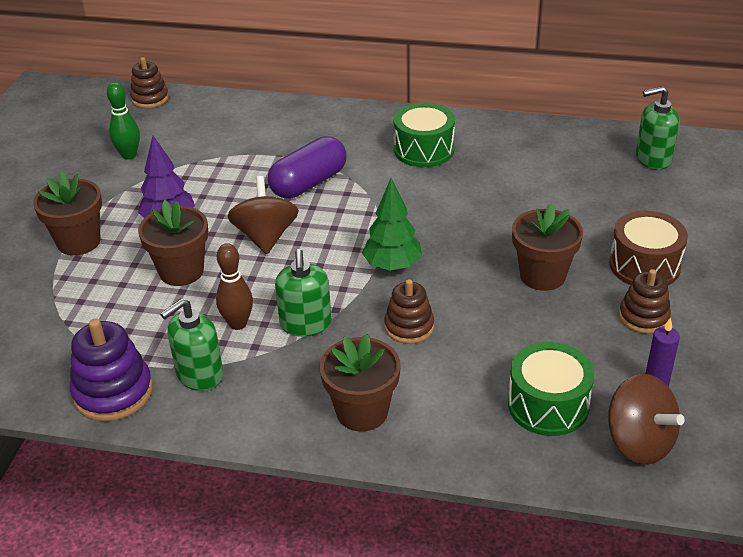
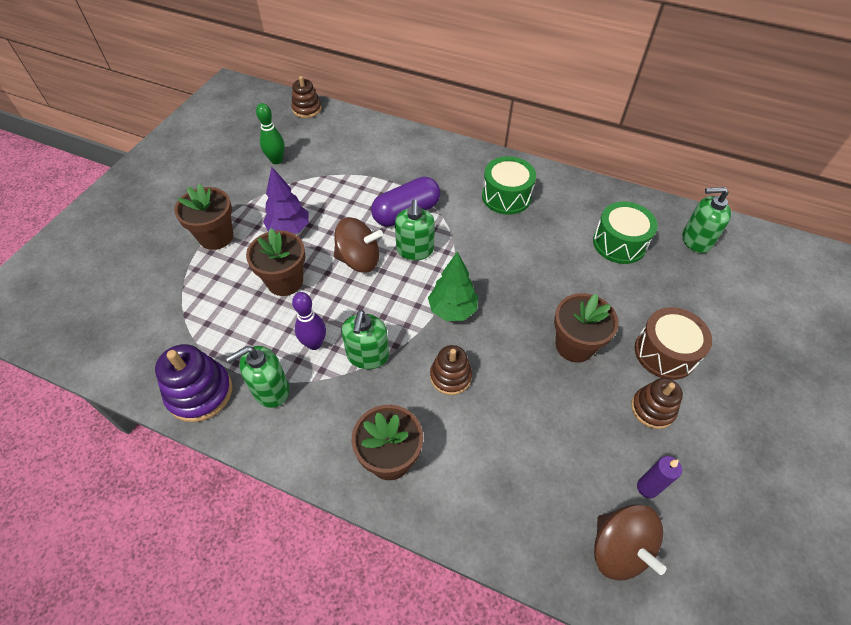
camera: 10 degrees right, 15 degrees up
brown bowling pin [216,243,253,330] -> purple bowling pin [292,292,326,350]
brown spinning top [227,176,299,254] -> brown spinning top turned 90 degrees clockwise [334,217,383,273]
green drum [508,342,595,436] -> green drum moved to [593,202,658,264]
none -> green soap dispenser [395,199,435,260]

